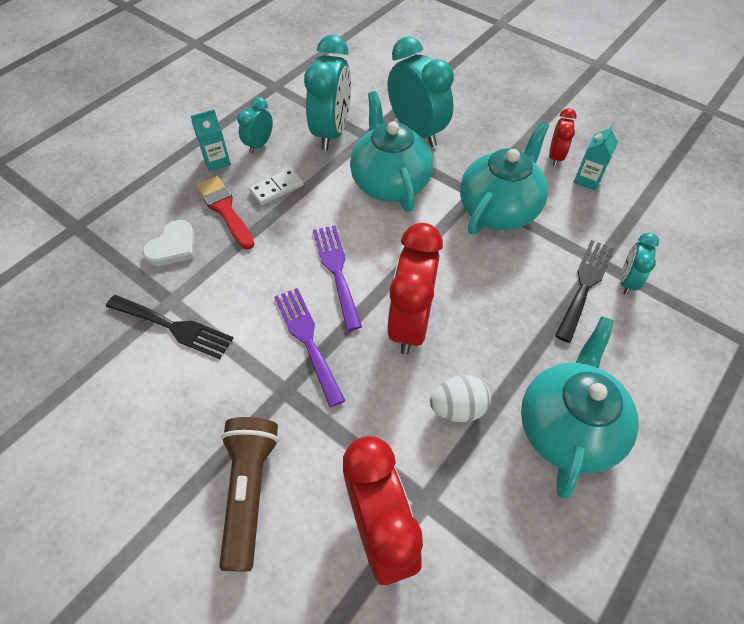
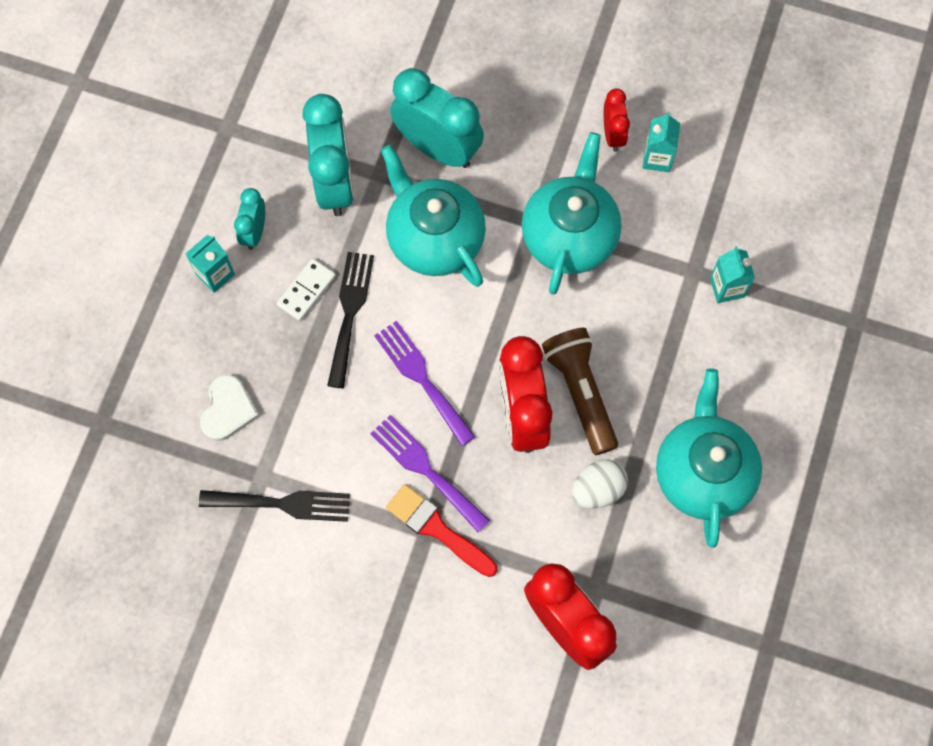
camera: 20 degrees left, 15 degrees up
red brush [196,176,254,249] -> red brush moved to [386,484,497,577]
brown flashlight [219,417,279,571] -> brown flashlight moved to [542,328,618,455]
black fork [555,240,614,343] -> black fork moved to [327,252,374,389]
turquoise clock [620,232,659,295] -> turquoise carton [710,246,755,303]

